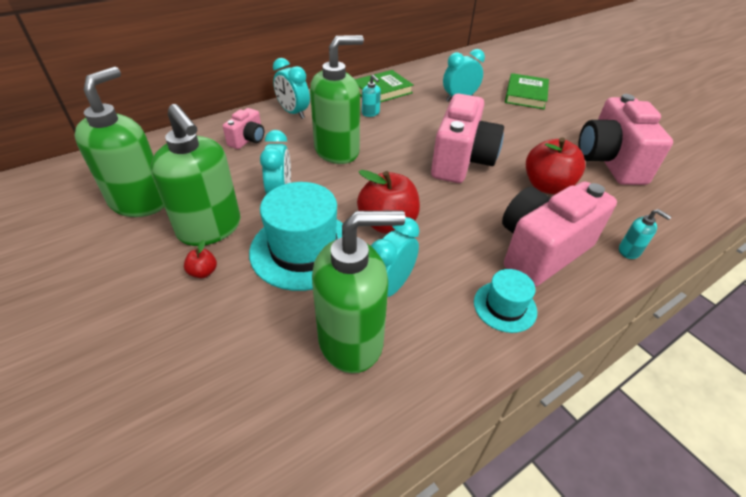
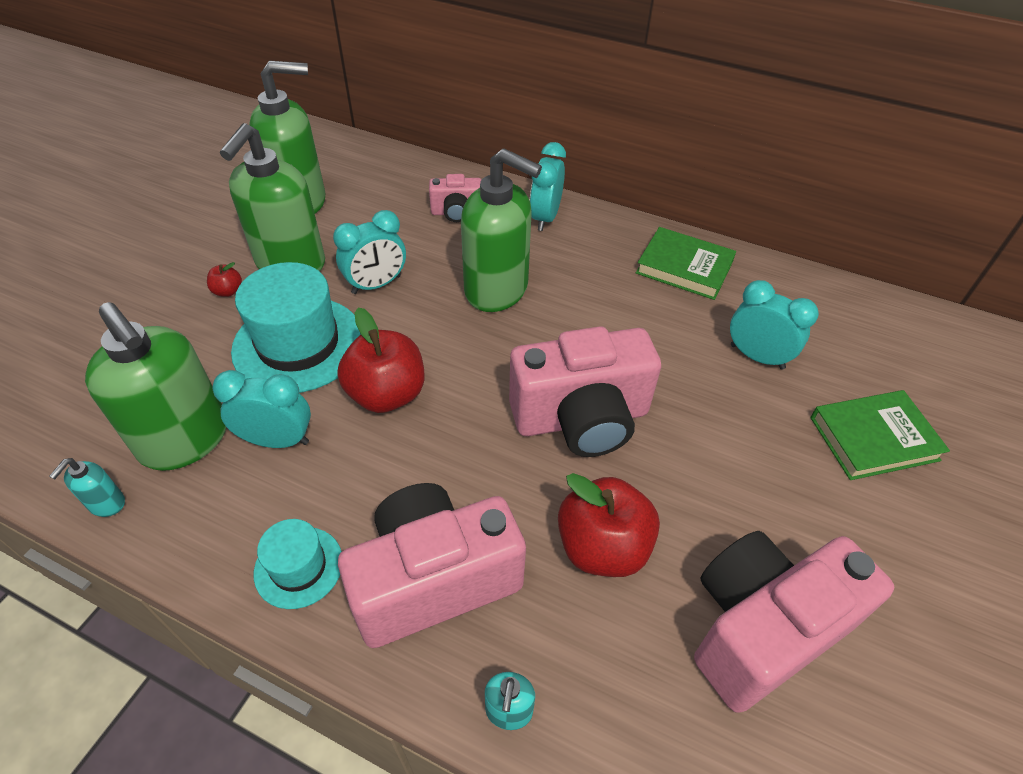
camera: 60 degrees right, 5 degrees up
turquoise soap dispenser [362,75,381,117] -> turquoise soap dispenser moved to [49,458,125,517]
pink camera [502,181,617,287] -> pink camera turned 45 degrees counterclockwise [338,483,526,648]

